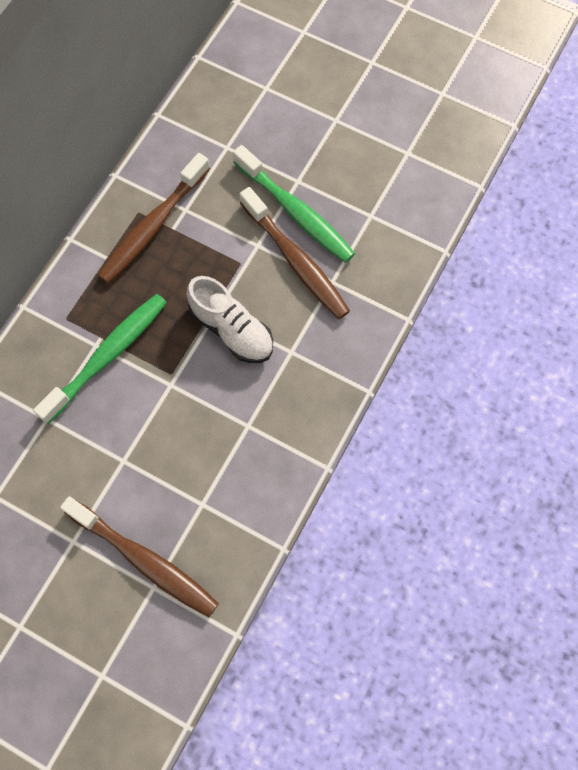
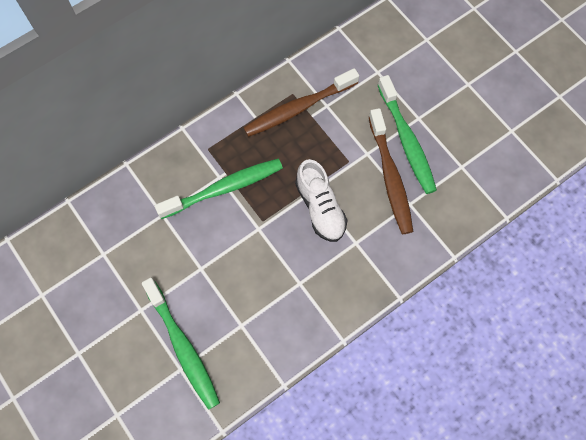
camera: 25 degrees right, 0 degrees up
brown toothbrush [60,496,219,617] -> green toothbrush [142,278,220,410]

